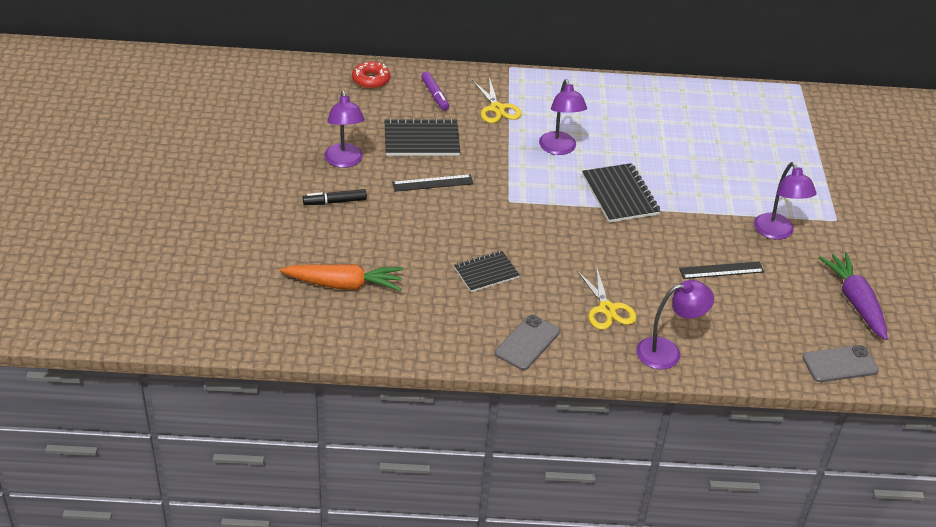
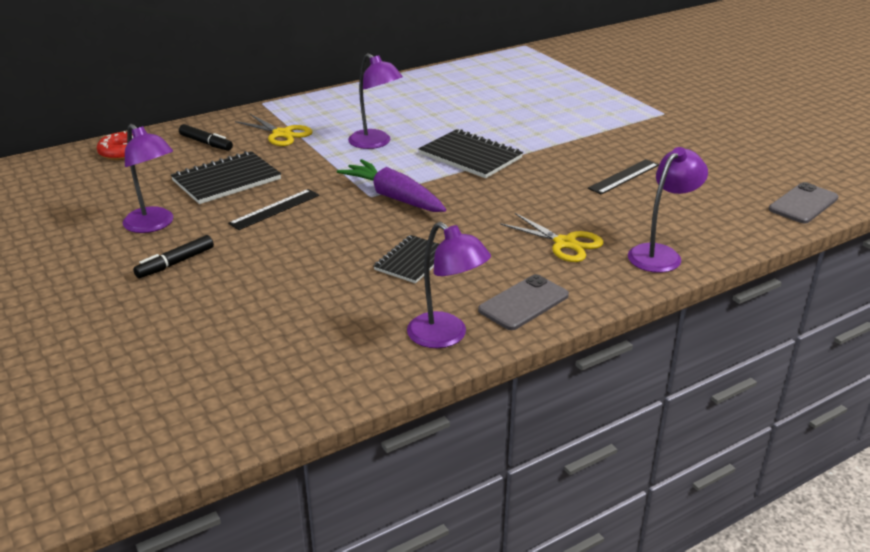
camera: 30 degrees left, 10 degrees down
orange carrot [280,264,404,291] -> none
purple marker [421,72,449,111] -> black marker [179,124,233,151]
grey phone [495,315,560,370] -> grey phone turned 45 degrees clockwise [478,274,569,330]
purple lamp [754,162,817,240] -> purple lamp moved to [407,222,491,348]
purple carrot [819,253,888,340] -> purple carrot moved to [337,159,446,212]

